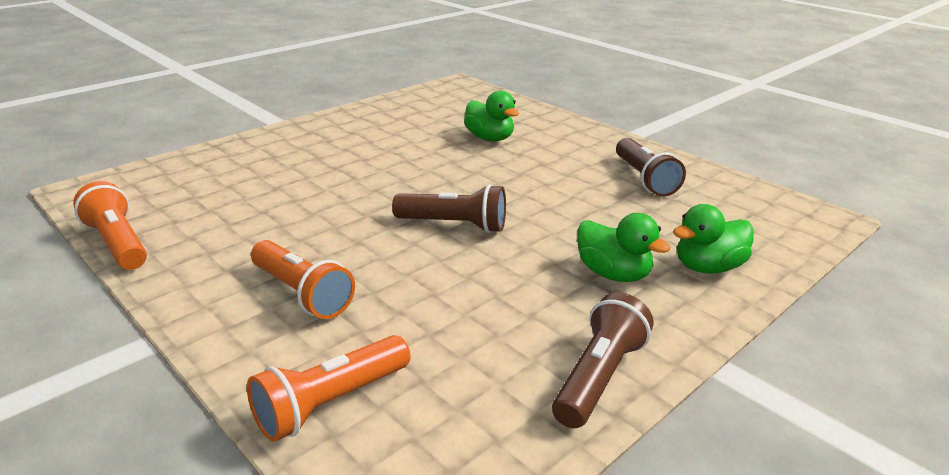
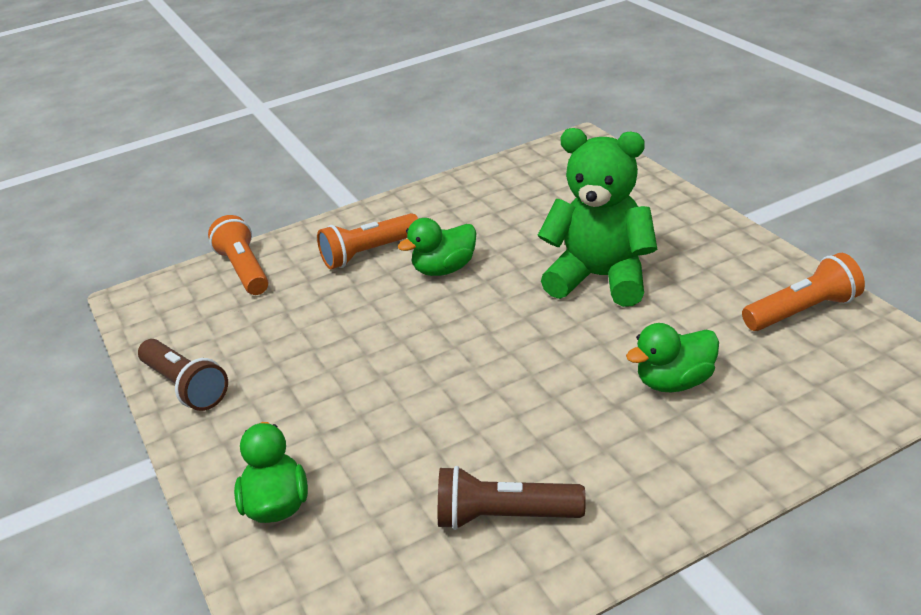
camera: 110 degrees right, 5 degrees up
orange flashlight [73,181,147,270] -> orange flashlight moved to [742,253,865,331]
brown flashlight [392,184,506,233] -> none
green duck [577,213,671,282] -> green duck moved to [398,218,476,276]
none -> green teddy bear [537,128,658,307]

